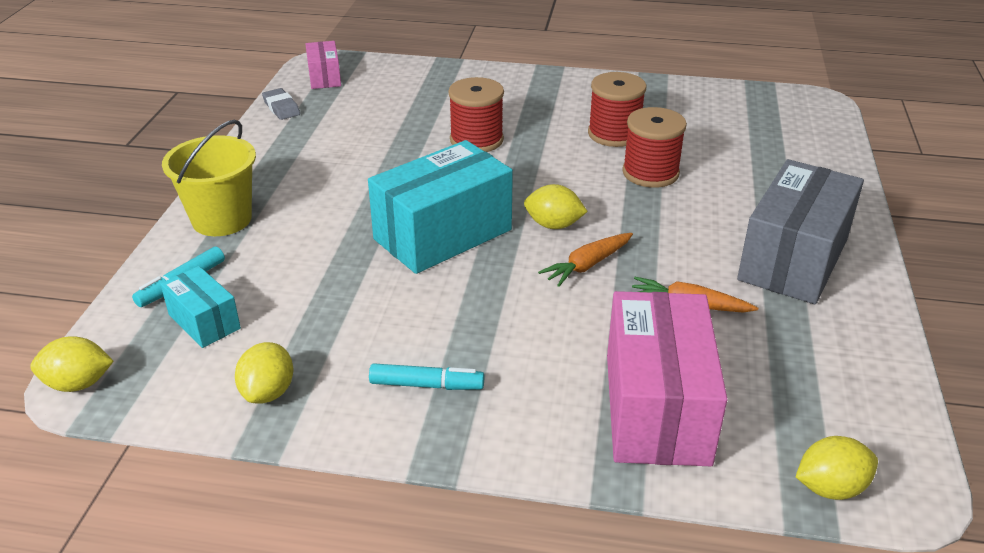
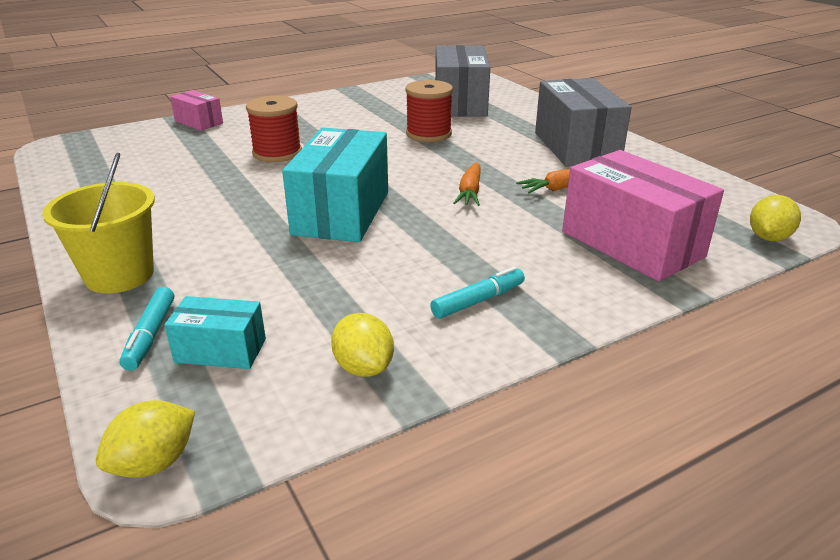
camera: 40 degrees left, 5 degrees down
grey eraser [262,88,300,120] -> none
pink box [305,41,341,89] -> pink box moved to [170,90,223,131]
yellow lemon [524,184,588,229] -> none
red spool [588,72,647,147] -> none
none -> grey box [435,45,490,117]

